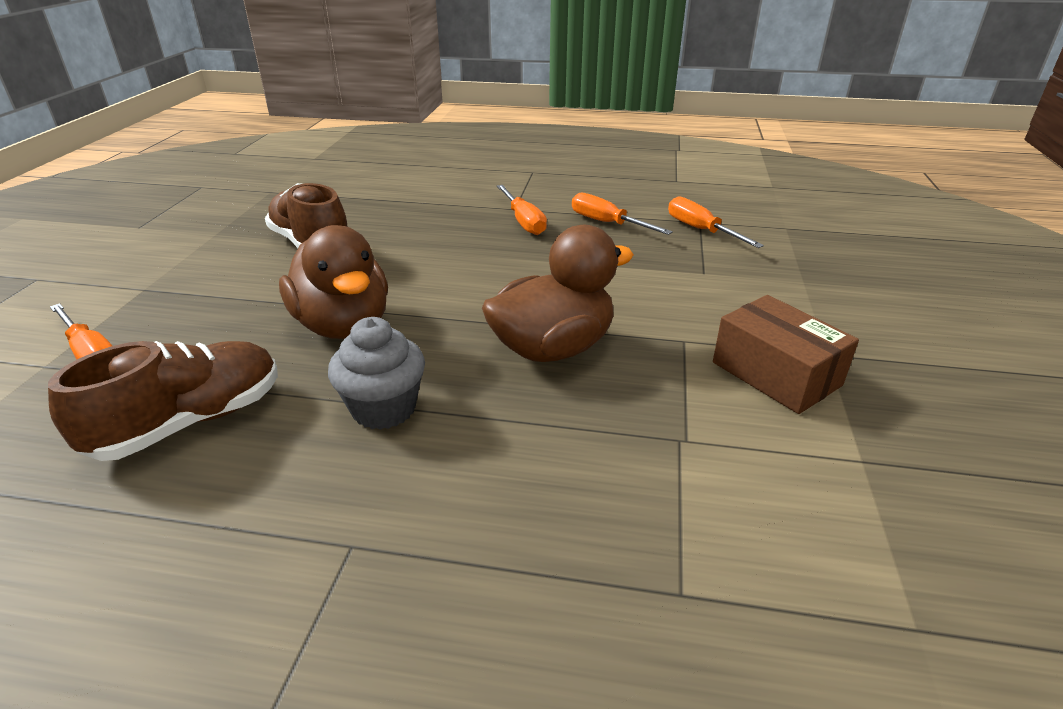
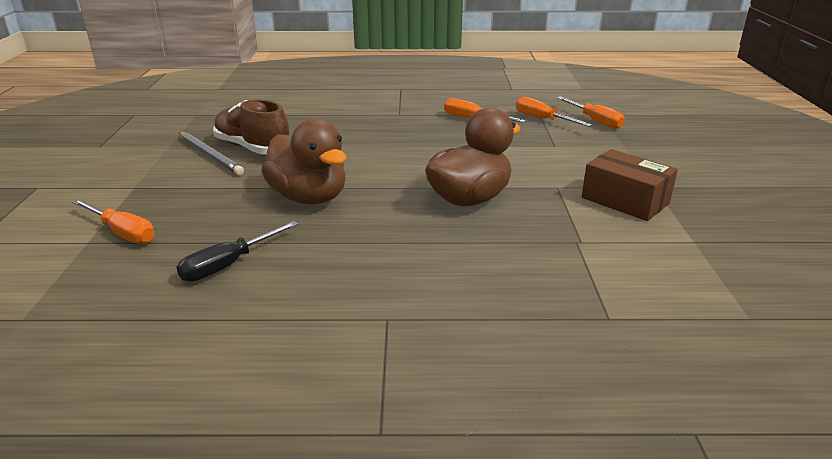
camera: 10 degrees left, 5 degrees down
brown shoe [48,341,278,461] -> black screwdriver [177,221,298,282]
grey cupcake [328,317,425,430] -> none
orange screwdriver [497,185,547,235] -> orange screwdriver moved to [557,96,625,129]
none -> grey pencil [179,132,244,175]

